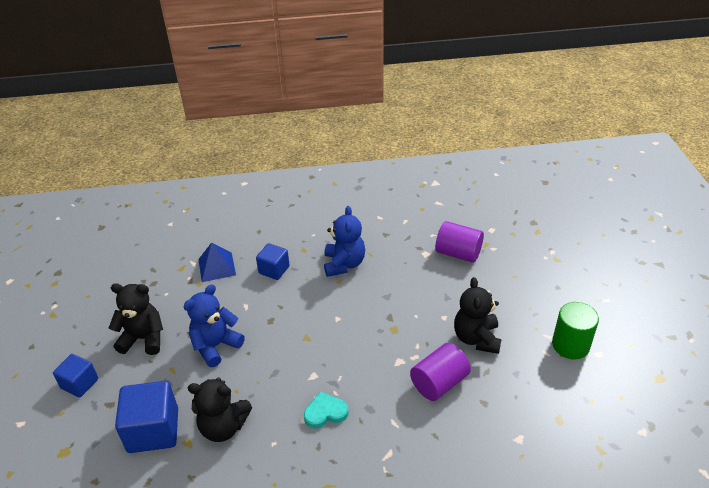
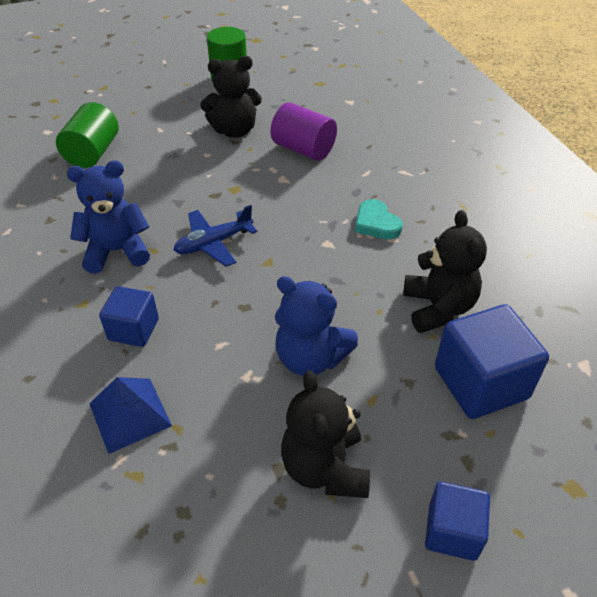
camera: 105 degrees left, 5 degrees up
purple cylinder [435,221,484,263] -> green cylinder [56,102,119,168]
none -> blue plane [174,205,257,267]

